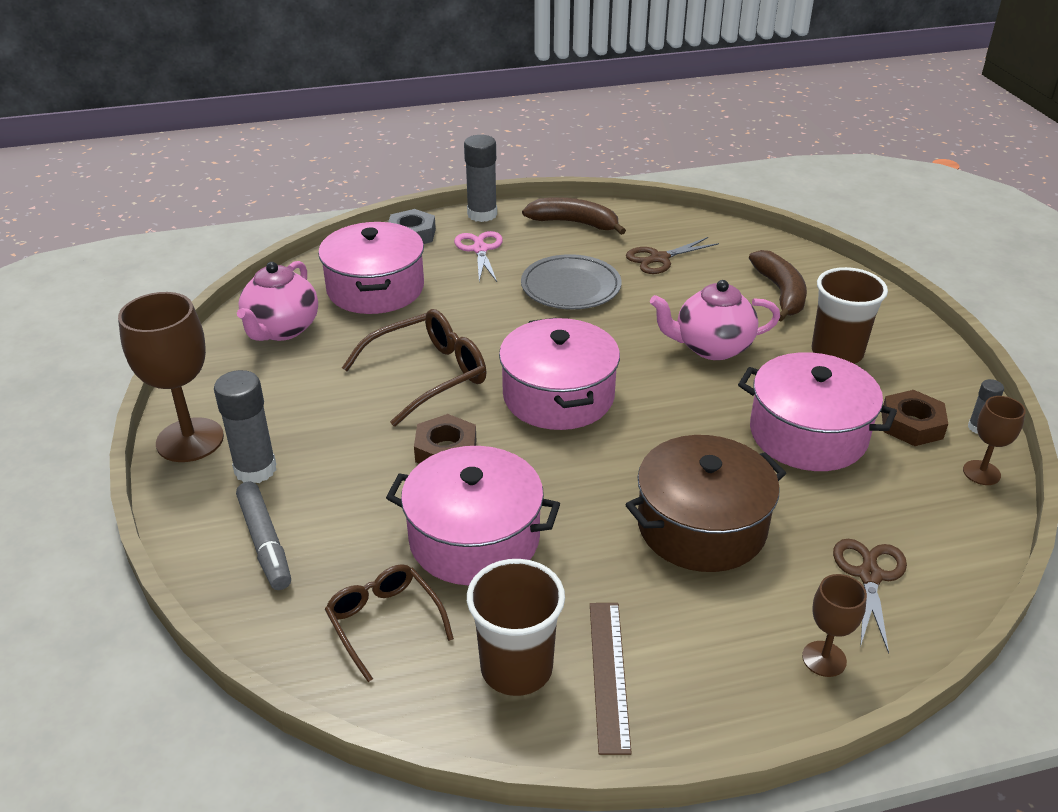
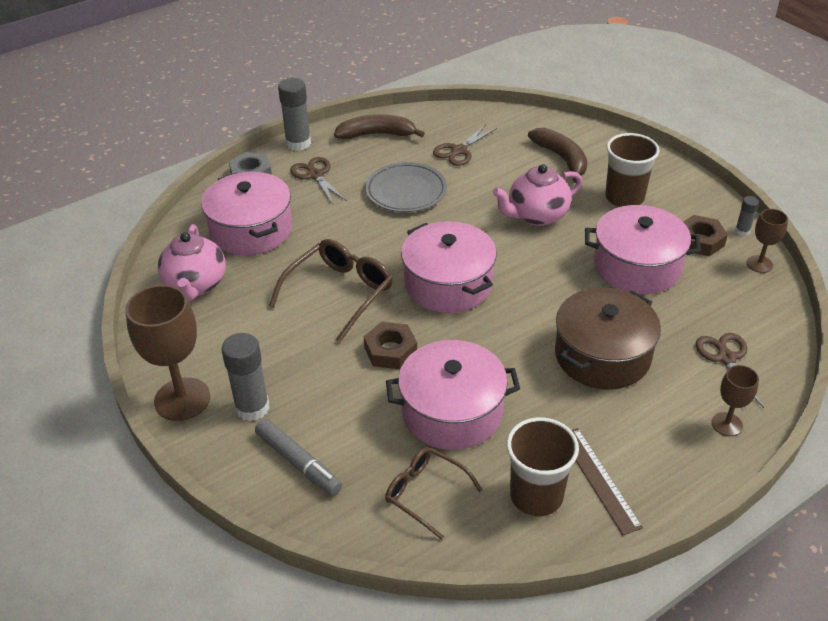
camera: 20 degrees left, 5 degrees up
pink scissors [454,231,503,282] -> brown scissors [290,157,347,204]

